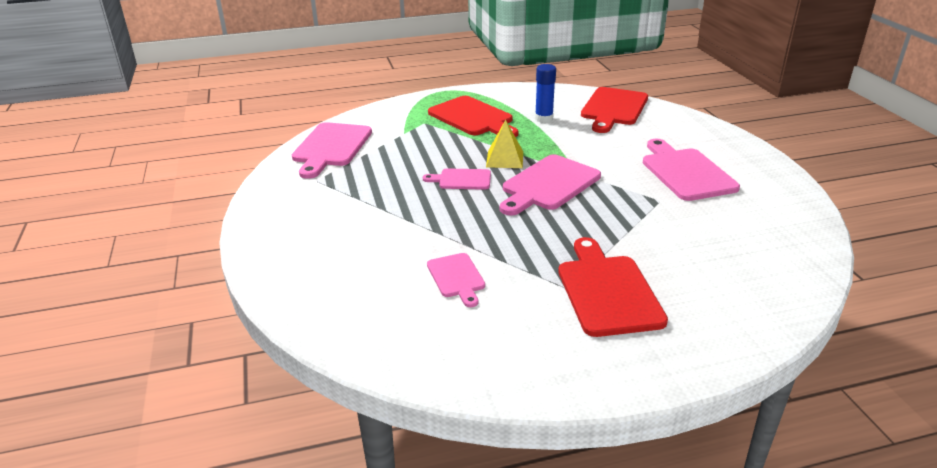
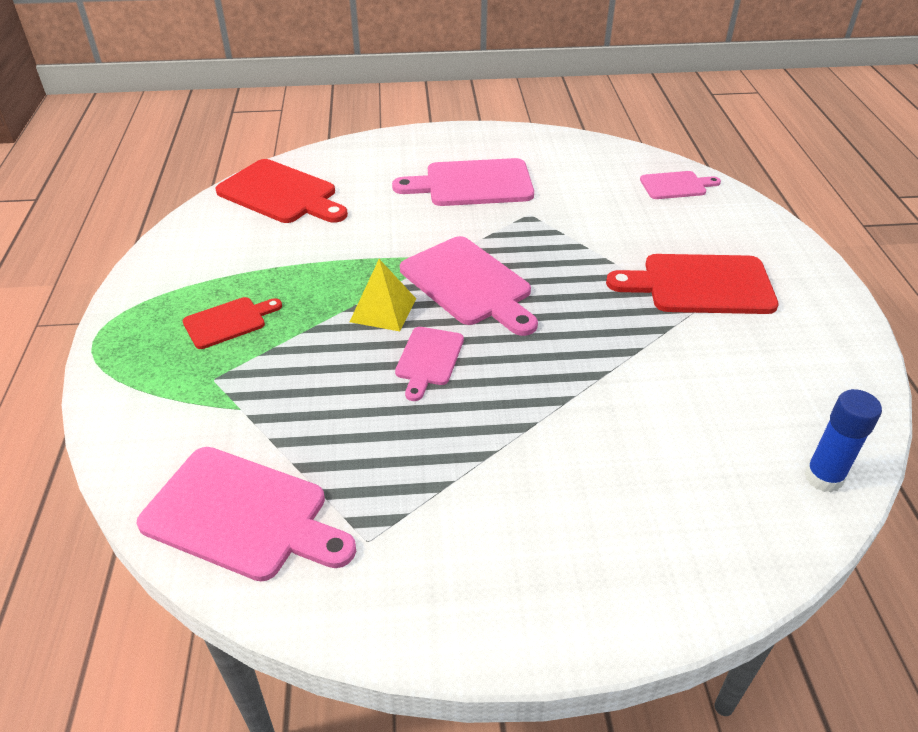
camera: 80 degrees left, 10 degrees up
pink cutting board [427,253,485,307] -> pink cutting board moved to [640,171,721,199]
red cutting board [428,96,519,137] -> red cutting board [183,297,282,349], size x0.57
blue glue stick [535,64,556,123] -> blue glue stick moved to [804,389,882,493]

